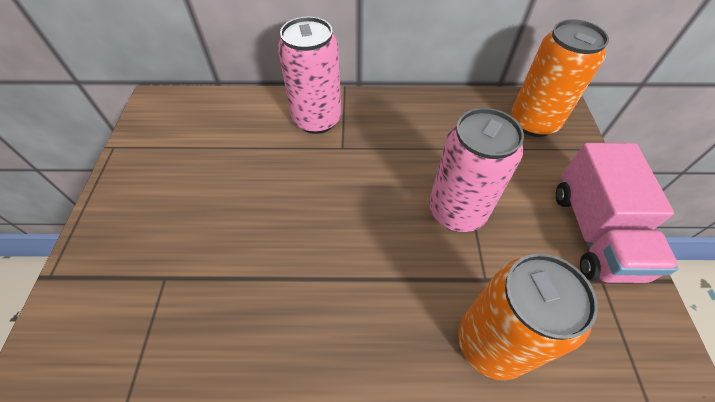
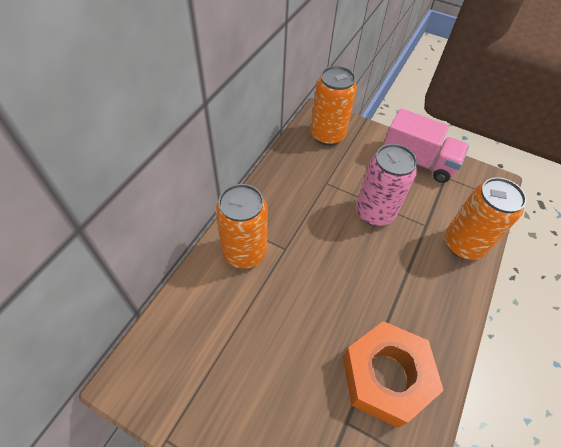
camera: 65 degrees left, 0 degrees up
pink can [278,17,341,134] -> orange can [215,184,268,269]
none -> orange nut [343,321,444,428]

